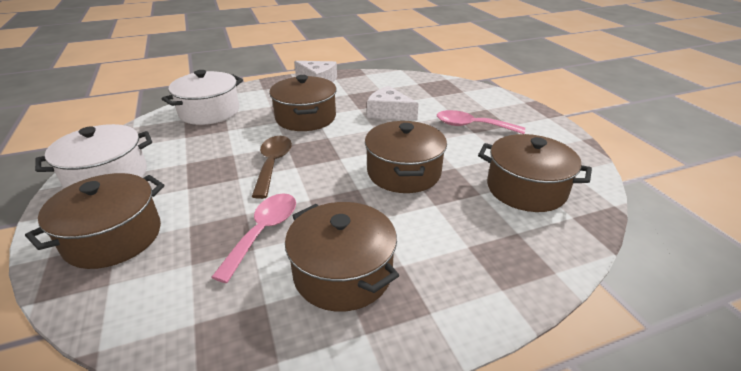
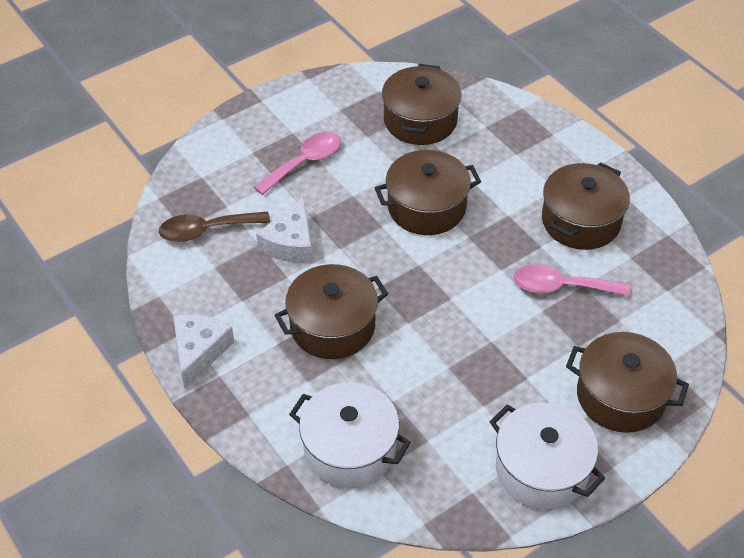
camera: 105 degrees left, 15 degrees up
brown spoon [252,136,292,199] -> brown spoon moved to [159,211,270,242]
pink spoon [437,110,525,134] -> pink spoon turned 135 degrees counterclockwise [254,132,341,195]

